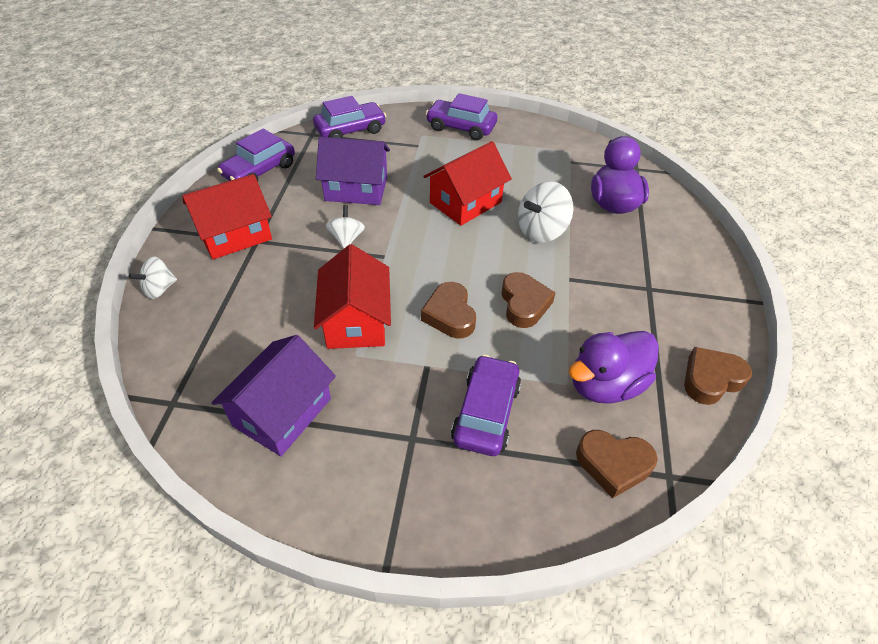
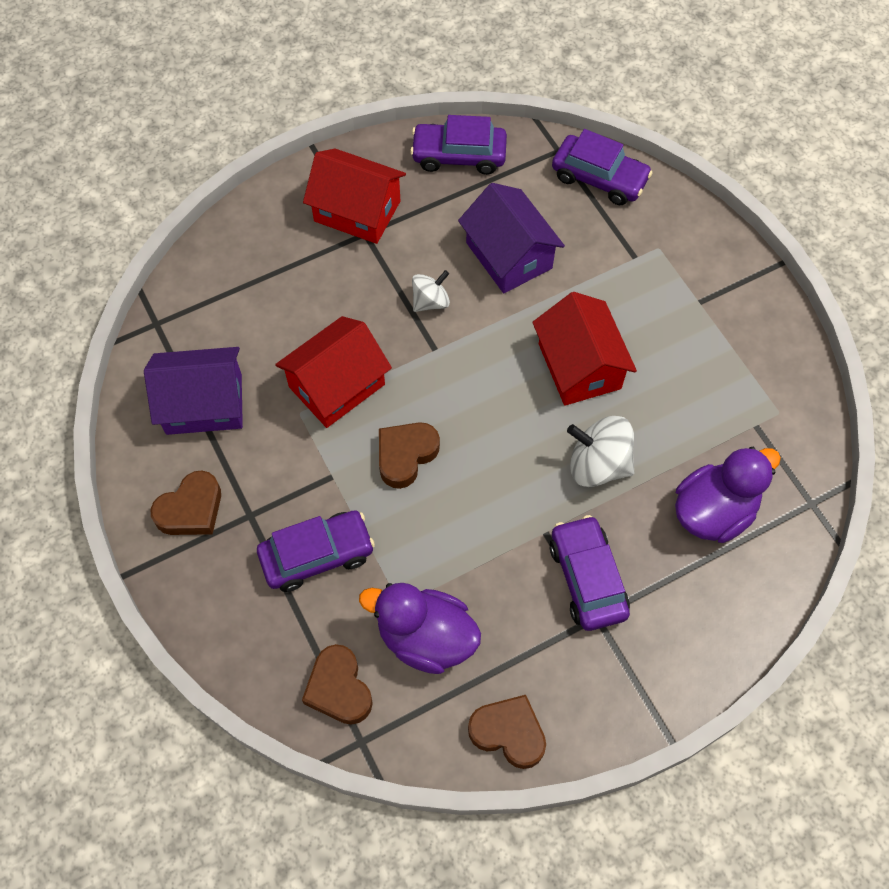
camera: 55 degrees right, 15 degrees up
white spinning top [129,257,177,299] -> none
red house [423,141,512,226] -> red house turned 60 degrees clockwise [532,292,637,406]
purple car [426,93,498,140] -> purple car moved to [550,515,630,631]
brown heart [501,272,556,328] -> brown heart moved to [150,470,221,535]

